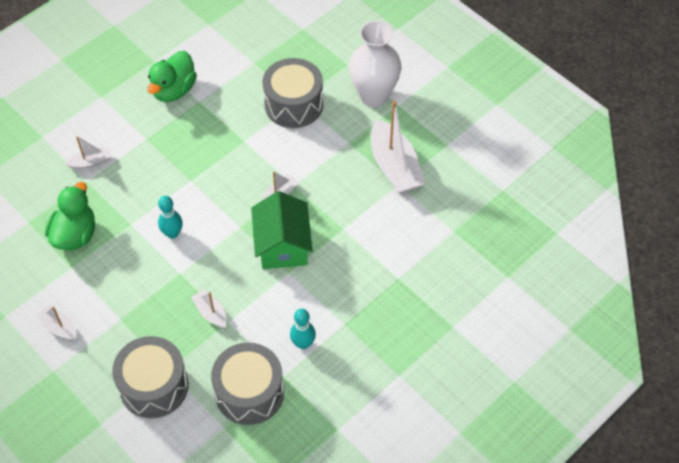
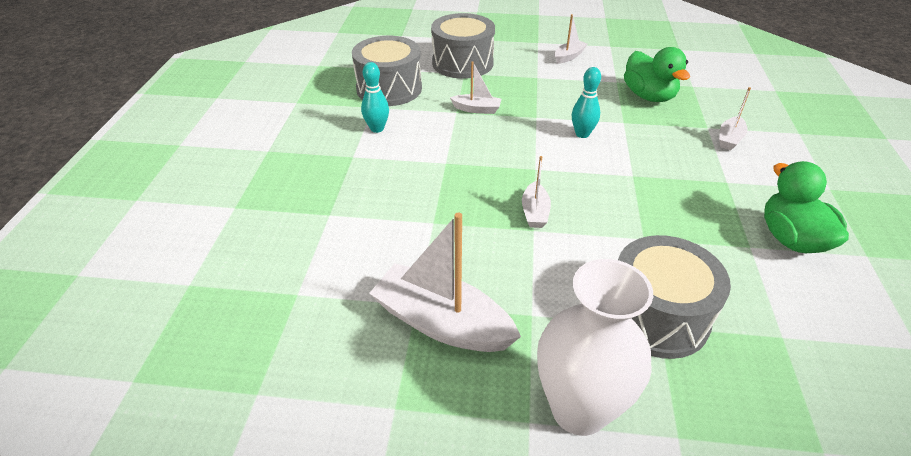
camera: 140 degrees right, 15 degrees down
white boat [37,305,77,340] -> white boat turned 45 degrees counterclockwise [554,14,587,64]
green house [251,191,313,269] -> none

